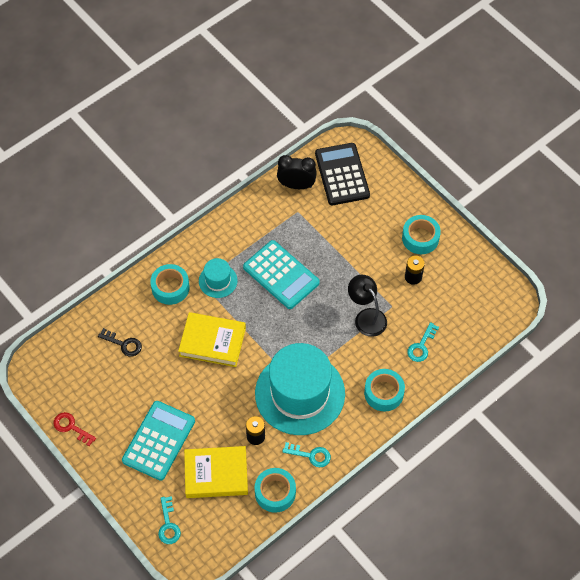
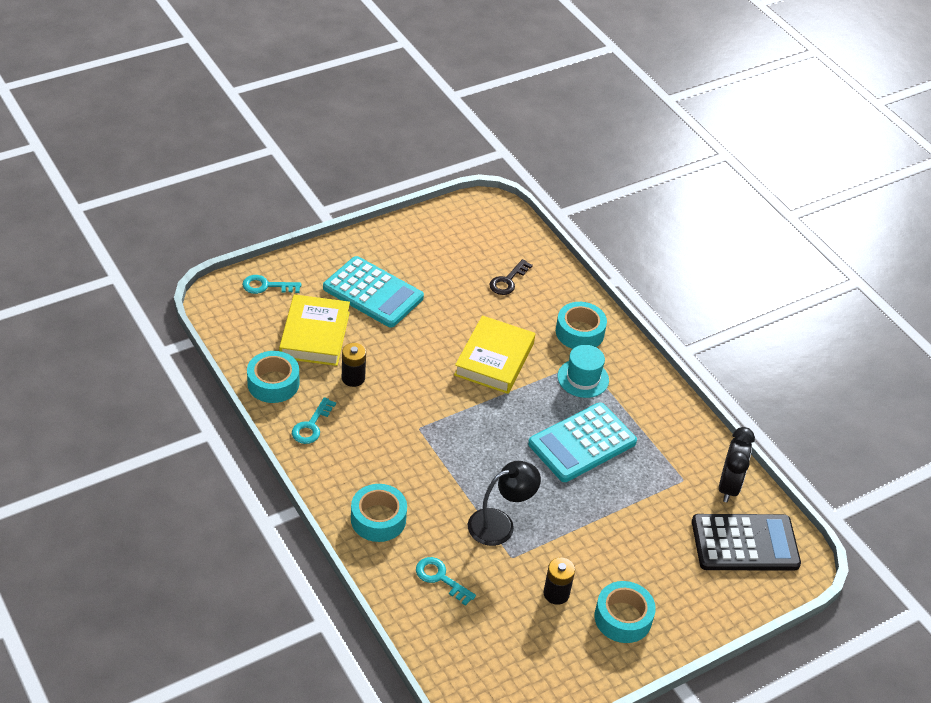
camera: 95 degrees right, 15 degrees down
red key [53,412,96,446] -> none
turquoise hat [255,343,345,435] -> none

